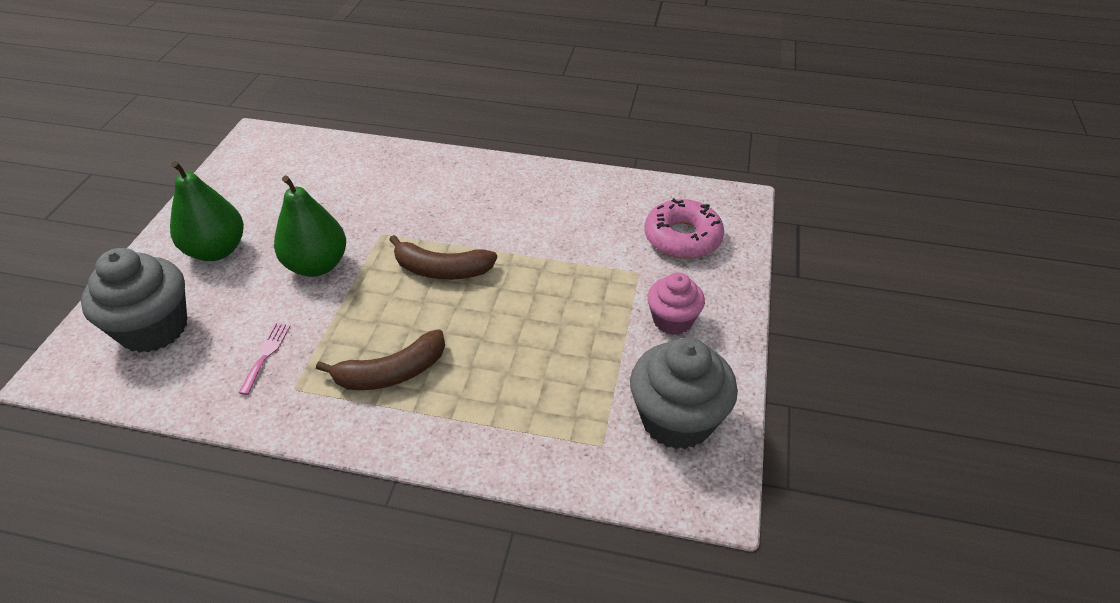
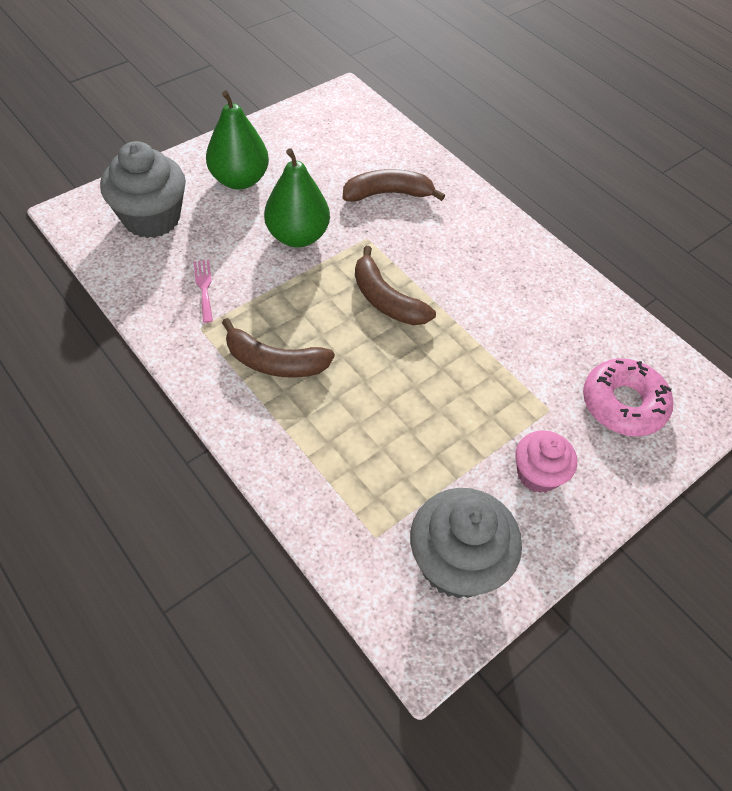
camera: 35 degrees right, 10 degrees up
pink fork [239,323,290,395] -> pink fork turned 60 degrees counterclockwise [194,260,213,323]
none -> brown banana [343,169,445,202]

